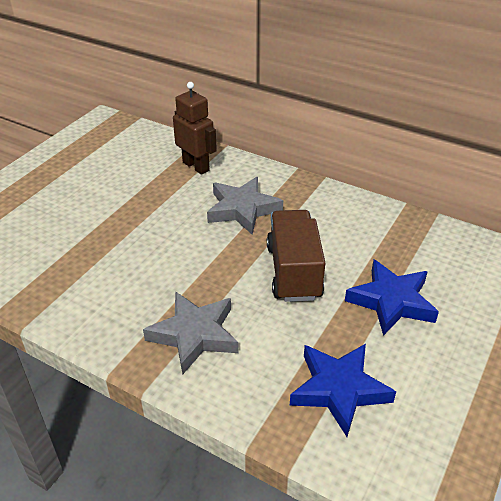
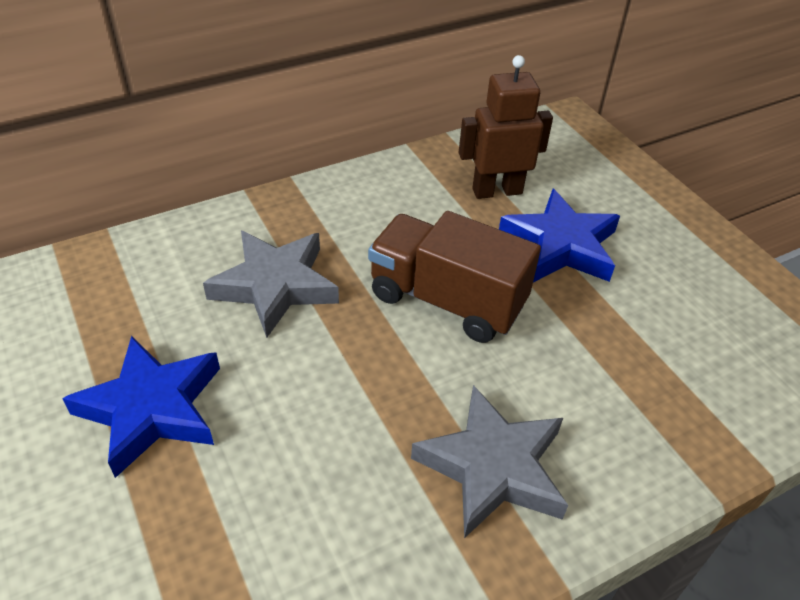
camera: 60 degrees left, 5 degrees up
brown robot [173,82,217,175] -> brown robot moved to [459,55,553,199]
blue star [290,344,396,437] -> blue star moved to [62,336,220,478]

